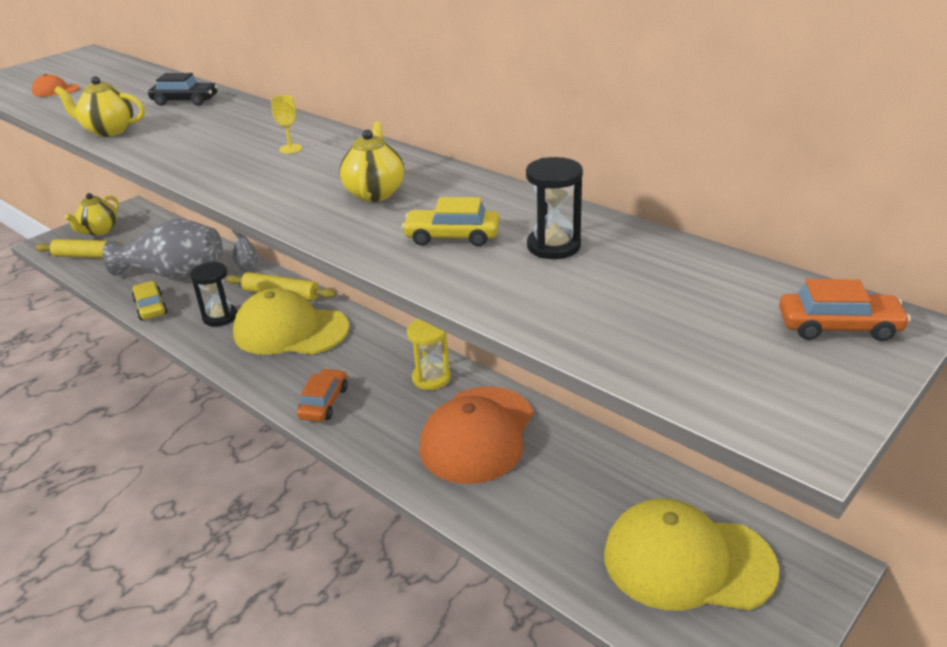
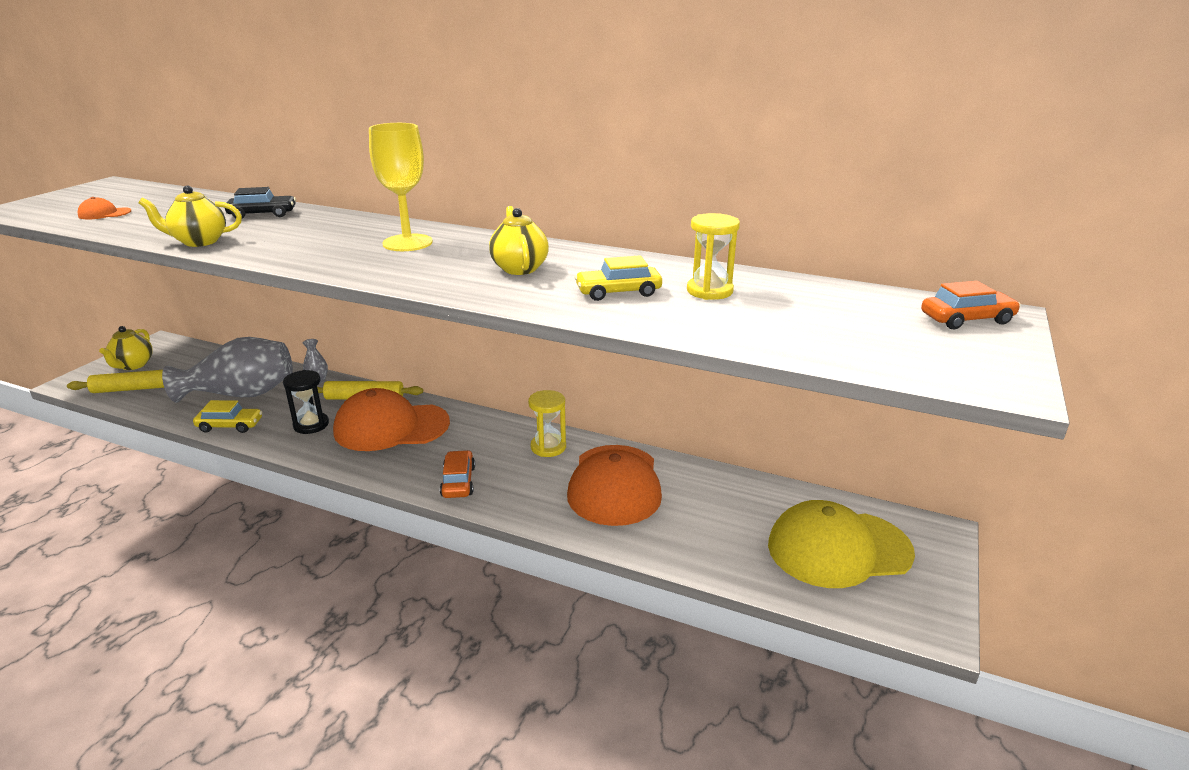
camera: 20 degrees left, 5 degrees down
yellow car [132,281,167,320] -> yellow car turned 135 degrees clockwise [193,400,262,433]
yellow cap [233,288,349,355] -> orange cap [333,388,450,451]
yellow goblet [271,95,302,154] -> yellow goblet [369,123,433,251], size x2.28
black hourglass [526,157,583,259] -> yellow hourglass [687,213,740,300]

